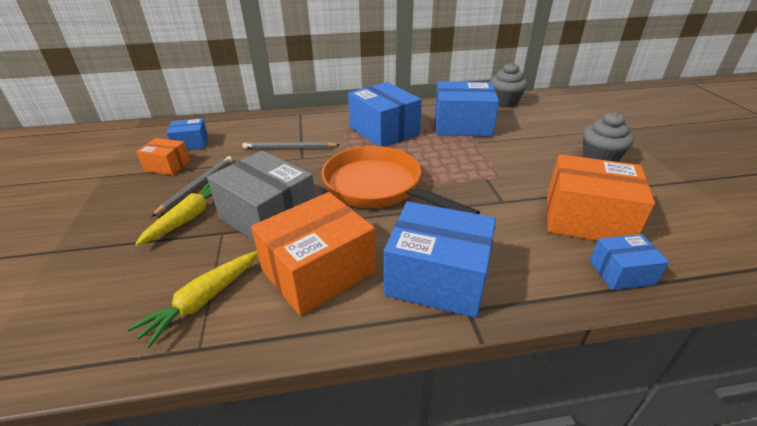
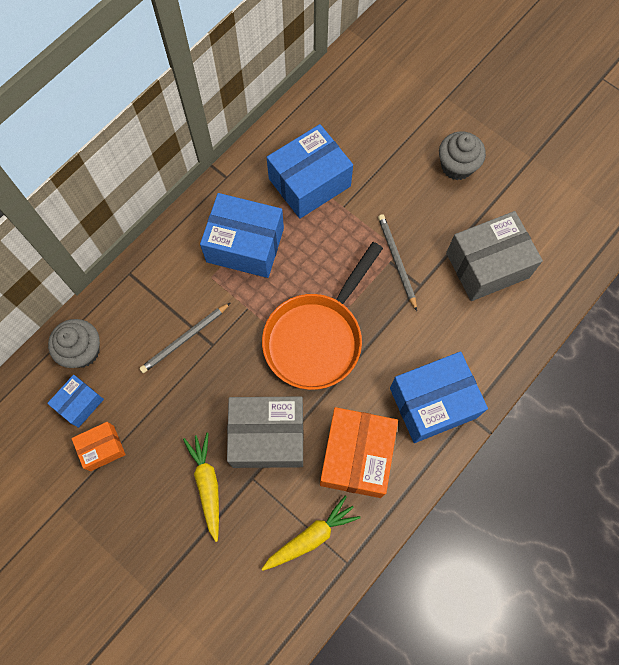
camera: 40 degrees left, 35 degrees up
yellow carrot [127,251,258,348] -> yellow carrot turned 120 degrees counterclockwise [262,496,361,571]
grey pencil [151,156,233,217] -> grey pencil moved to [378,214,417,311]
orange pan [321,146,480,214] -> orange pan turned 60 degrees counterclockwise [262,242,383,390]
grey cupcake [490,62,528,107] -> grey cupcake moved to [48,319,100,368]
orange box [547,154,655,241] -> grey box [446,211,543,301]
blue box [589,234,669,290] -> none

